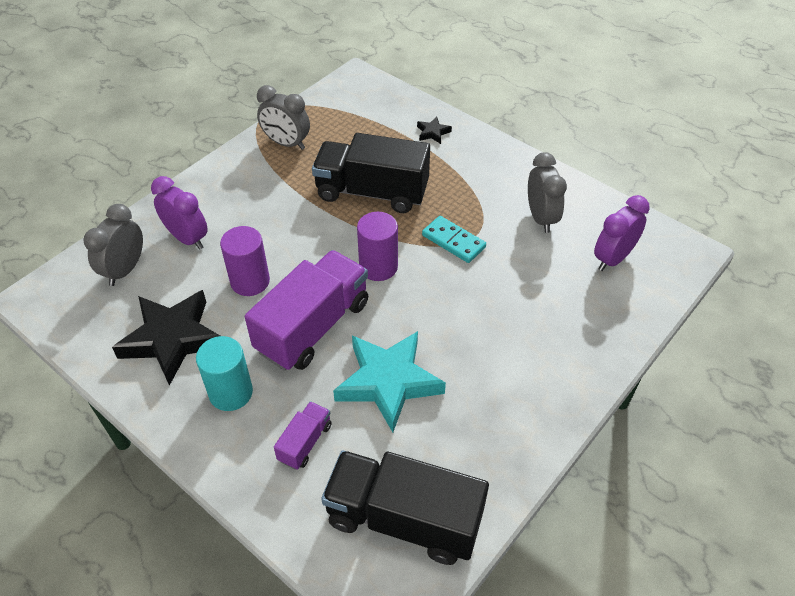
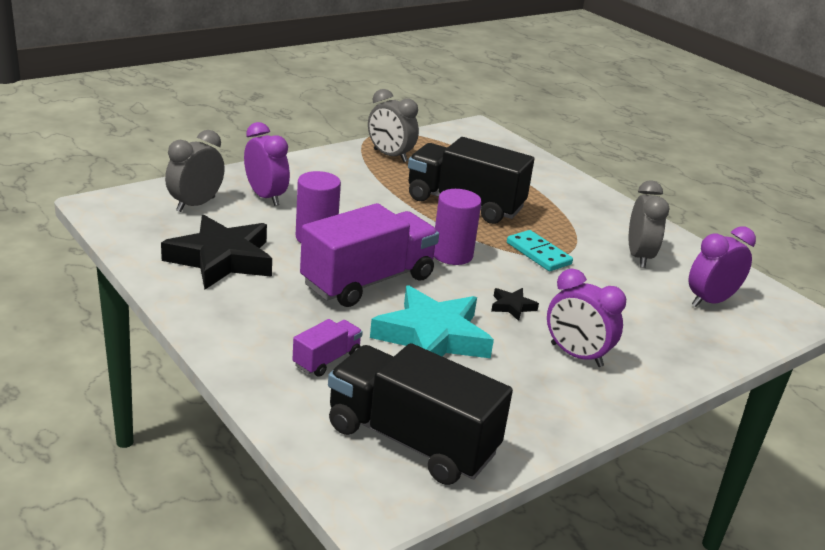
camera: 10 degrees right, 20 degrees down
turquoise cylinder [196,336,253,411] -> none
black star [417,117,452,144] -> black star moved to [491,288,539,321]
none -> purple clock [547,269,626,367]

